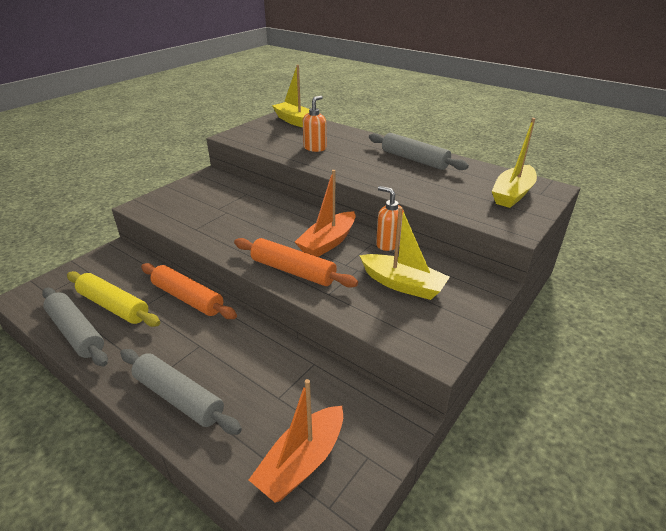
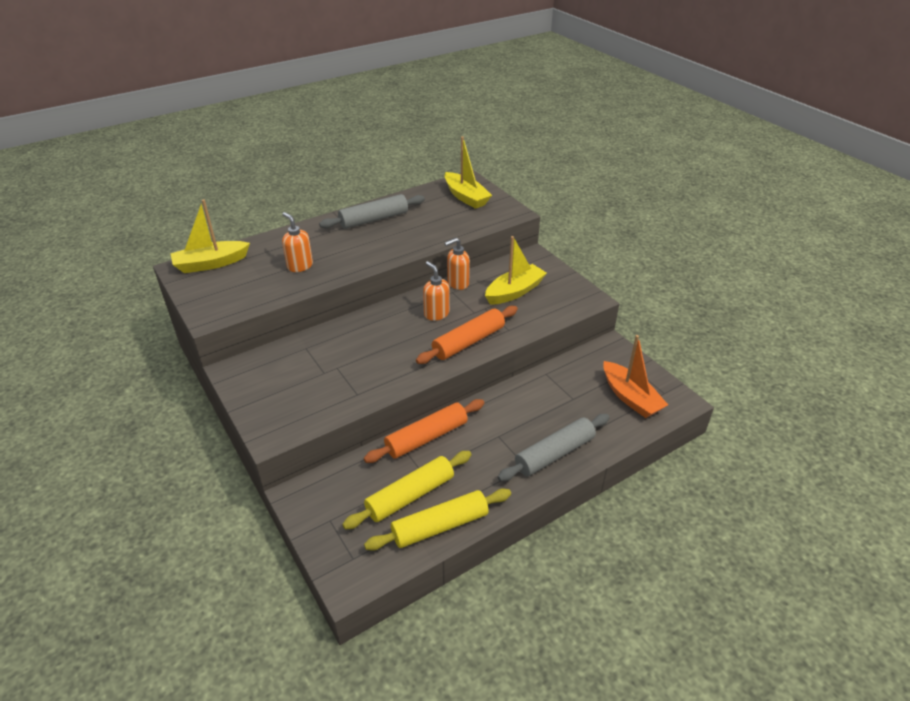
camera: 70 degrees left, 5 degrees up
grey rolling pin [42,288,108,366] -> yellow rolling pin [364,488,511,551]
orange boat [295,170,356,257] -> orange soap dispenser [423,261,450,321]

